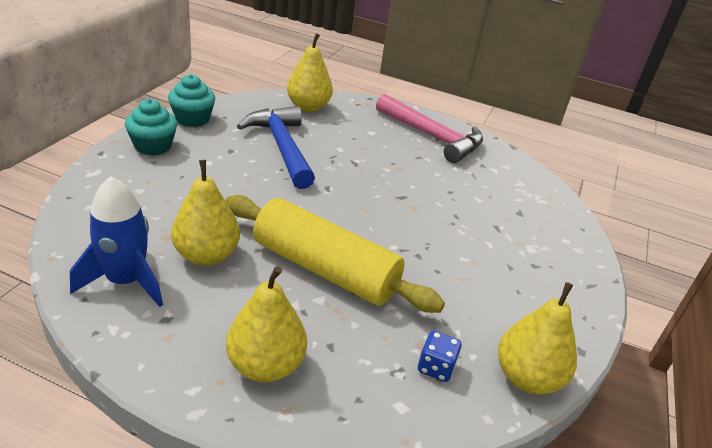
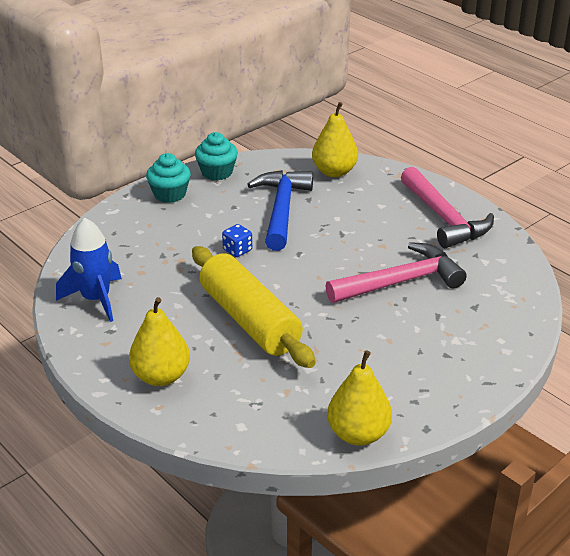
camera: 30 degrees right, 0 degrees up
yellow pear [171,160,240,266] -> none
blue dice [418,330,462,382] -> blue dice moved to [222,224,252,257]
none -> pink hammer [325,242,467,303]

